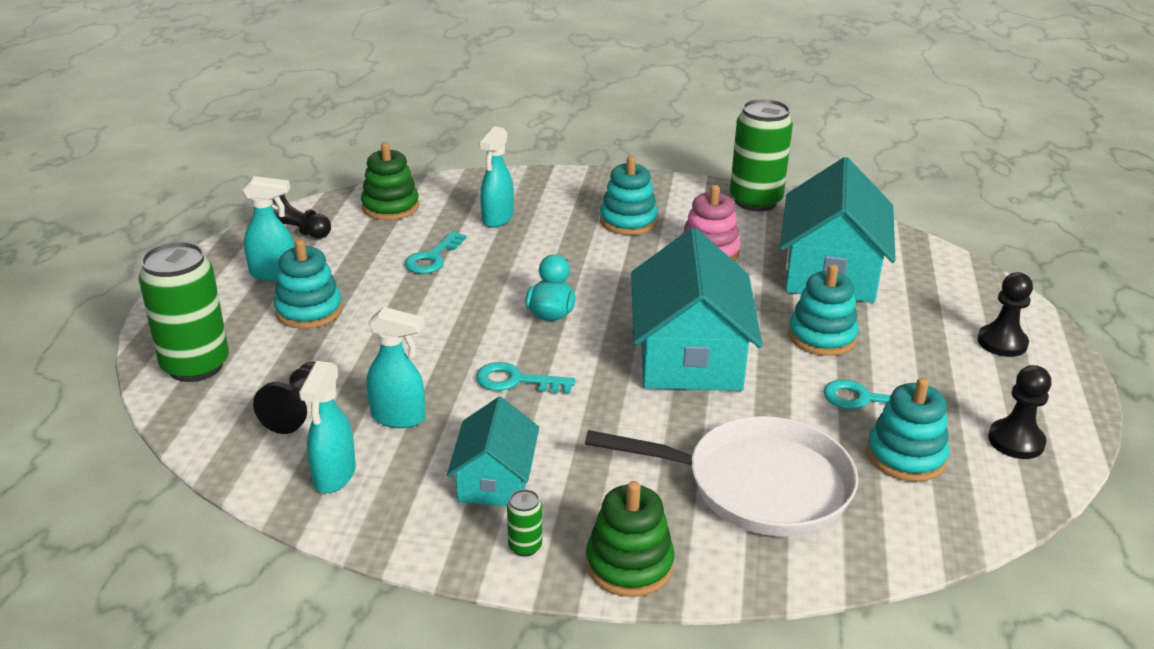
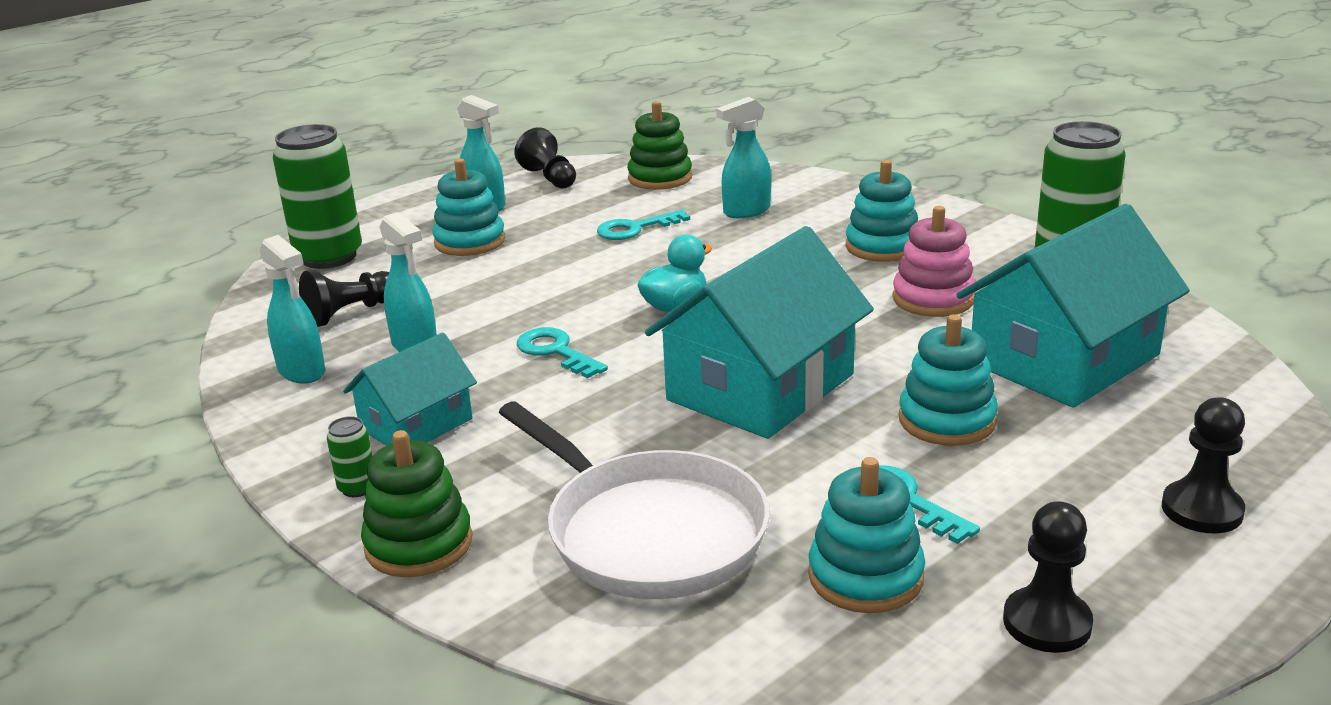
camera: 40 degrees right, 5 degrees down
turquoise spray bottle [299,361,356,493] -> turquoise spray bottle turned 90 degrees counterclockwise [259,235,325,384]

